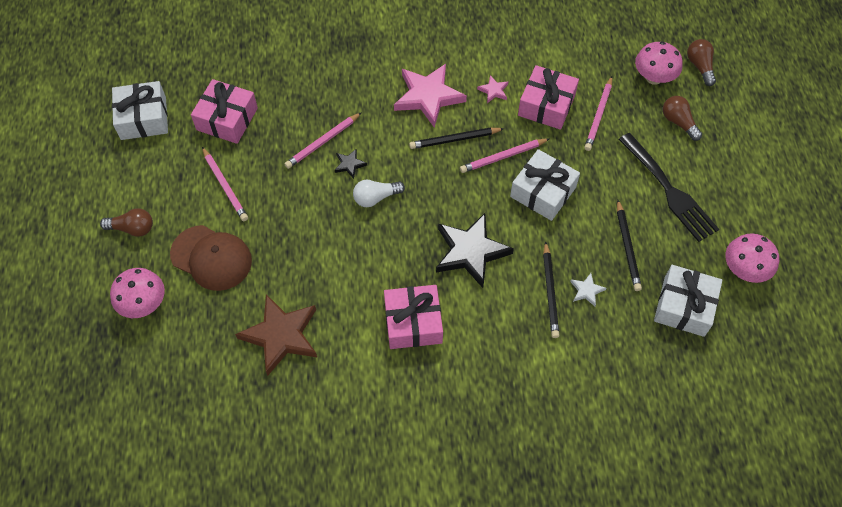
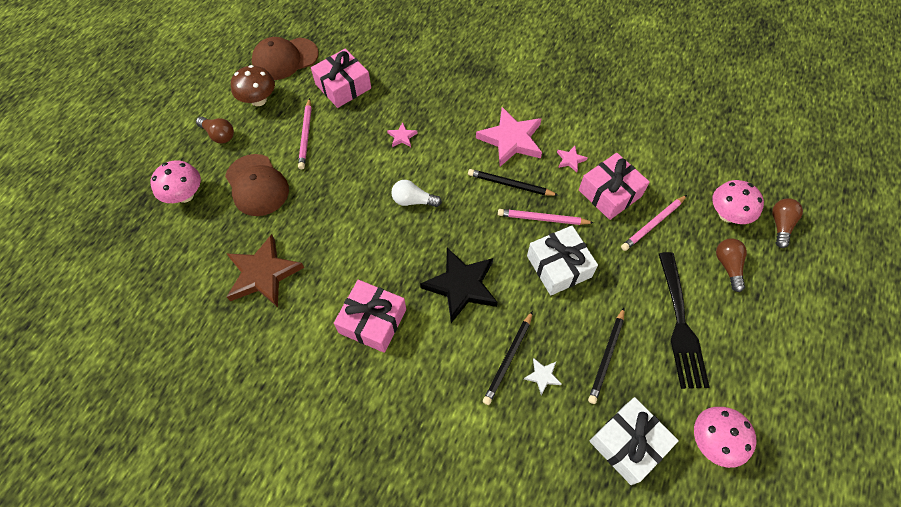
camera: 30 degrees right, 0 degrees up
white gift [112,81,168,140] -> brown cap [251,37,319,80]
pink pencil [284,112,362,169] -> pink star [387,122,417,147]
black star [334,149,367,179] -> none
none -> brown mushroom [231,65,275,106]

